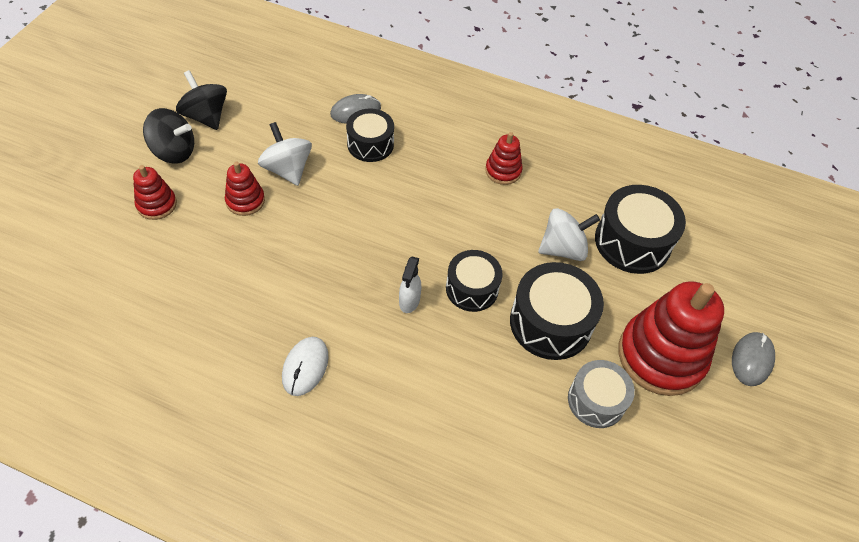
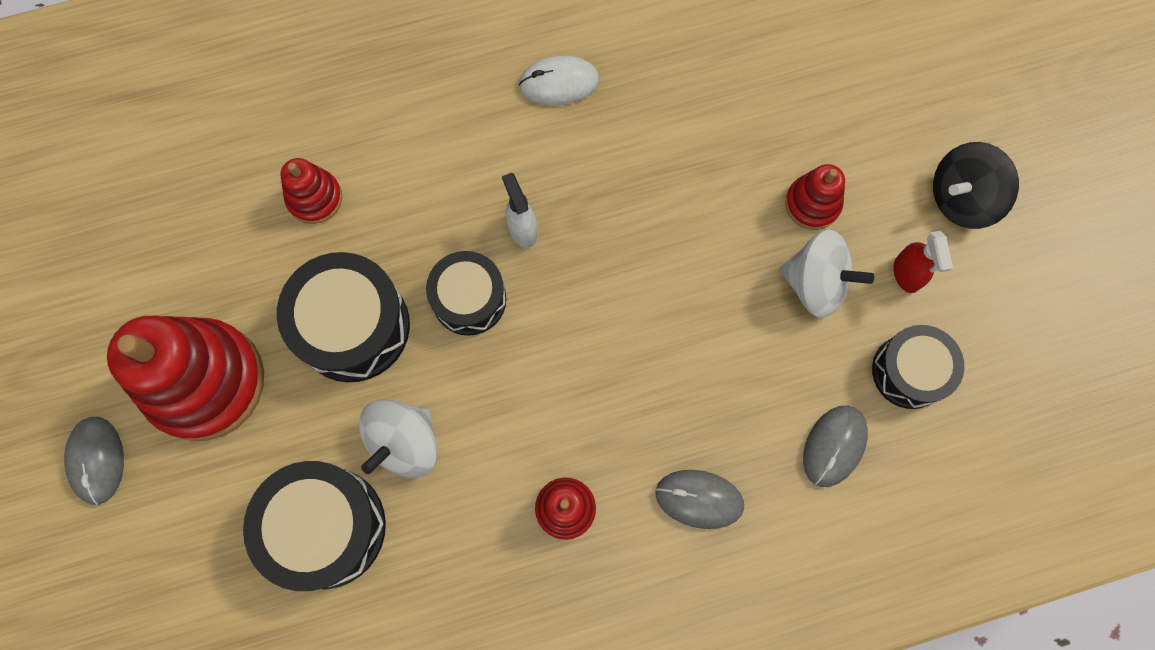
camera: 145 degrees right, 20 degrees up
red stacking toy [133,165,177,220] -> red stacking toy moved to [280,158,342,224]
black spinning top [176,70,227,130] -> none
white mouse [282,337,329,396] -> white mouse turned 75 degrees counterclockwise [519,56,599,105]
black drum [346,109,394,162] -> black drum moved to [872,325,964,409]
grey drum [568,360,635,428] -> none
none -> grey mouse [655,470,744,529]
none -> red spray bottle [894,231,953,293]

